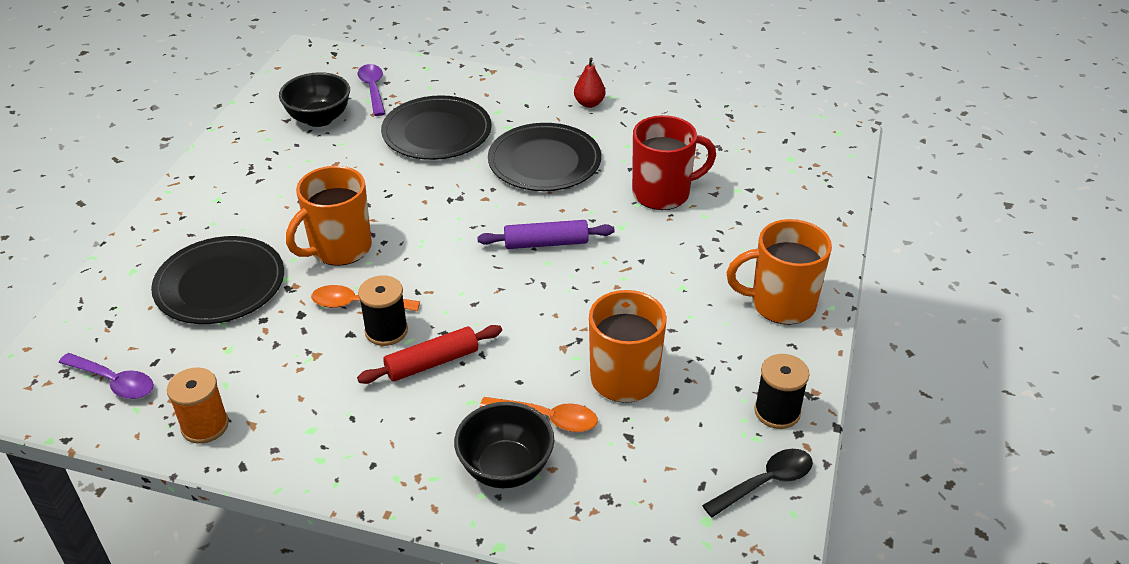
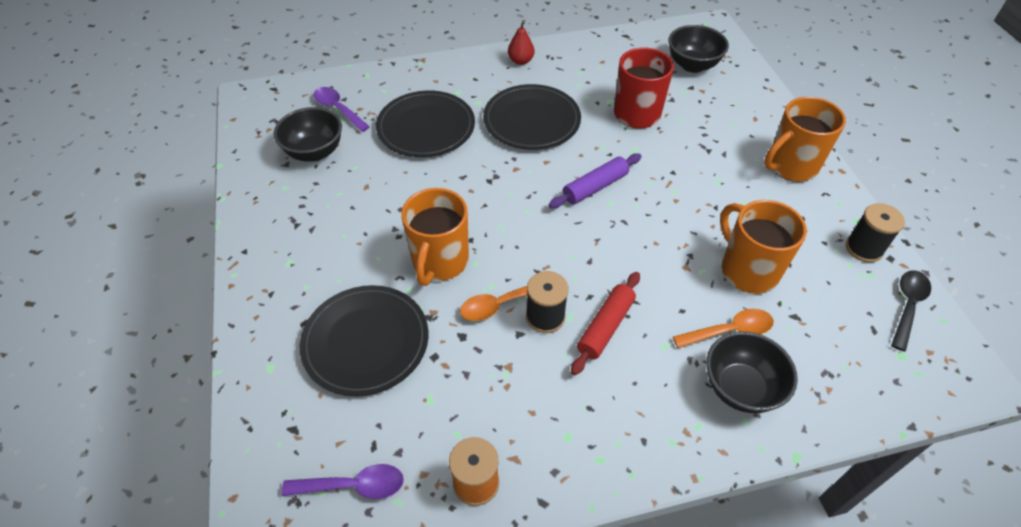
camera: 30 degrees left, 10 degrees up
none -> black bowl [668,25,729,73]

